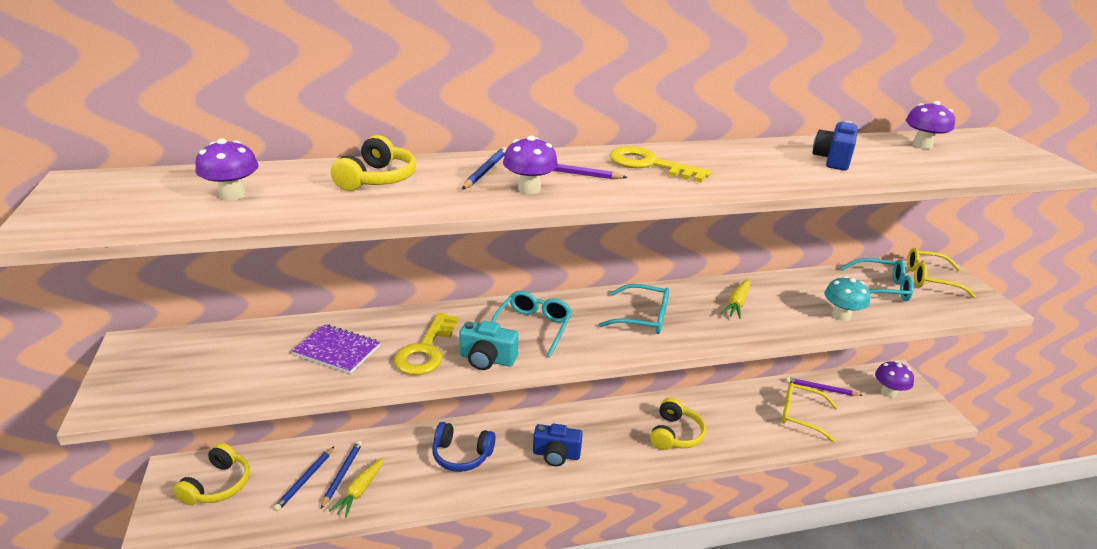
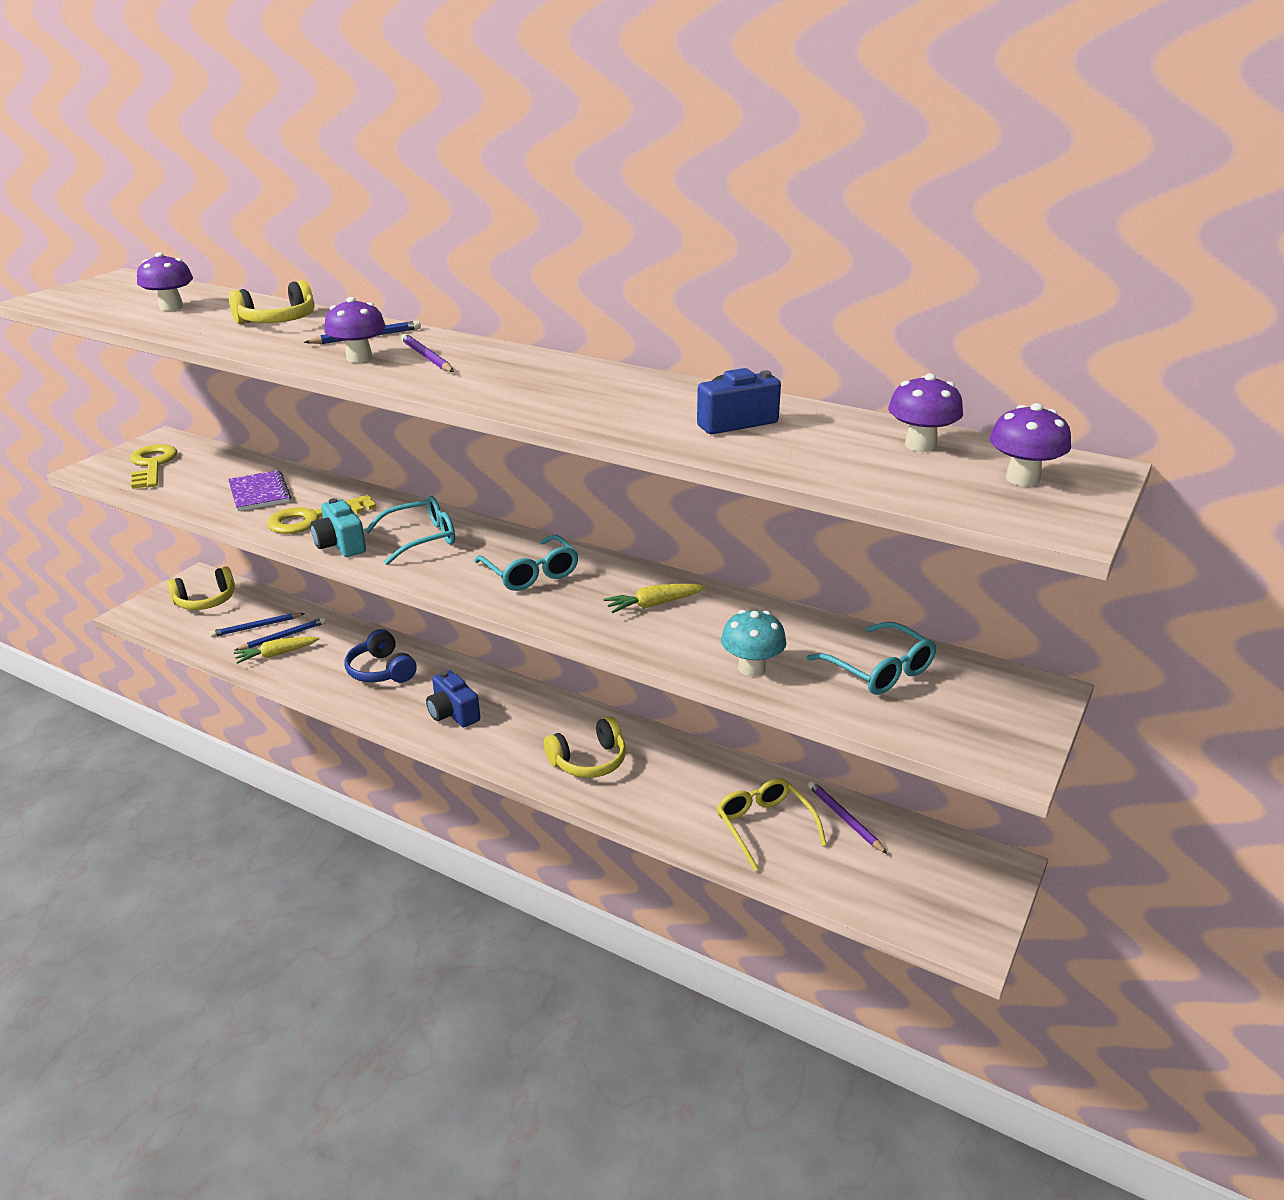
camera: 45 degrees right, 0 degrees up
yellow key [610,146,712,183] -> yellow key moved to [130,444,177,489]
purple mushroom [875,361,914,398] -> purple mushroom moved to [990,403,1071,486]
yellow glasses [907,248,977,298] -> none

